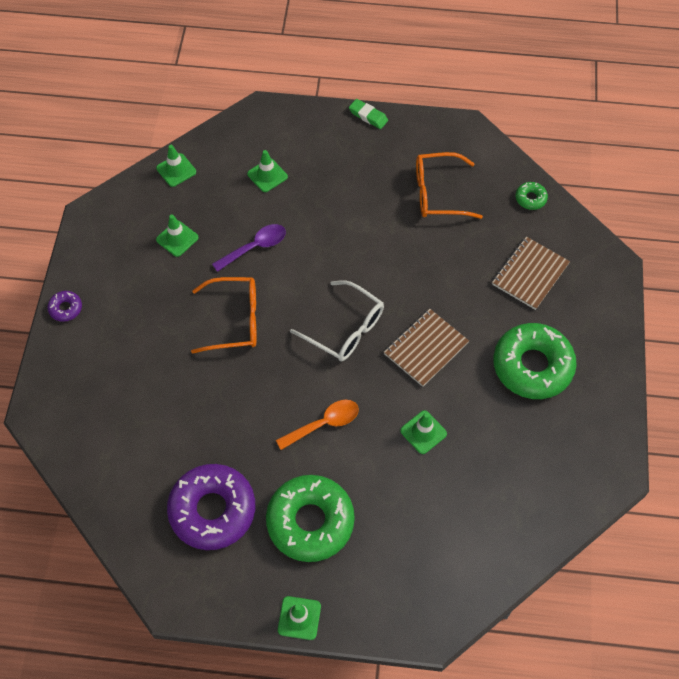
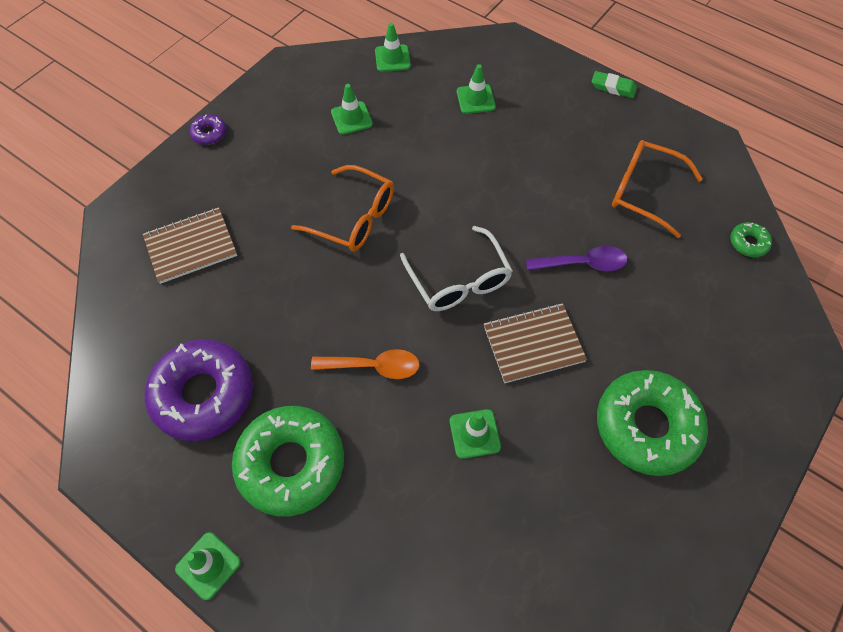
camera: 30 degrees right, 0 degrees up
purple spoon [212,224,286,272] -> purple spoon moved to [526,246,627,271]
green eraser [349,99,388,129] -> green eraser turned 45 degrees counterclockwise [592,71,637,98]
brown notebook [492,237,570,310] -> brown notebook moved to [143,207,237,284]

